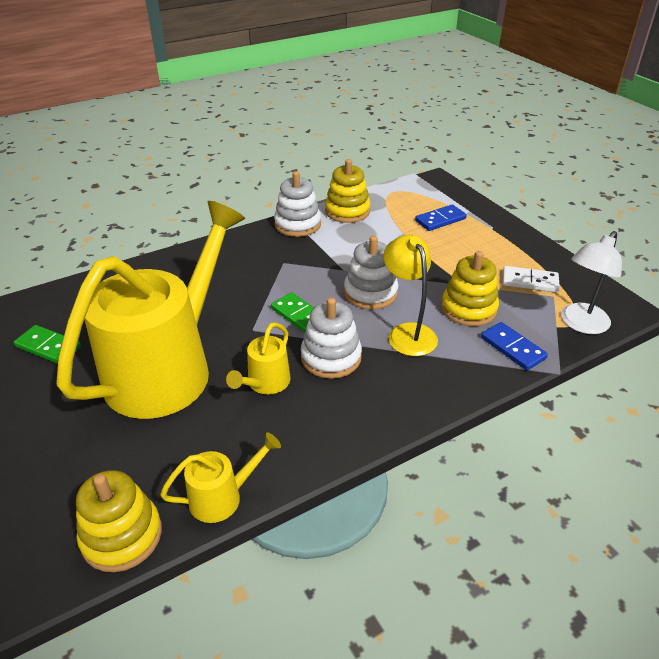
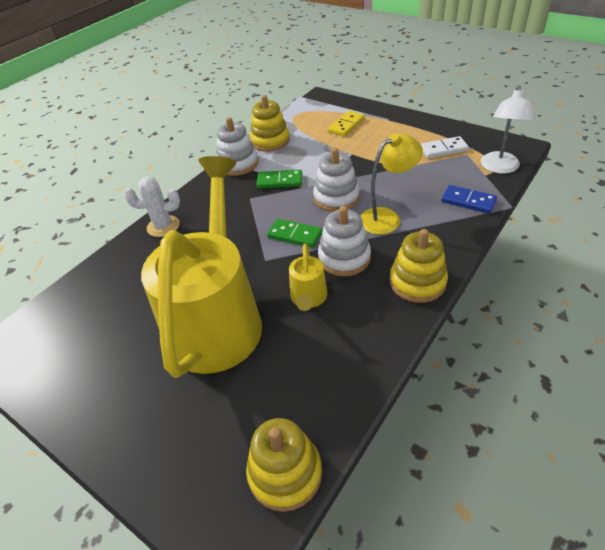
camera: 20 degrees left, 5 degrees up
green domino [14,325,81,364] -> green domino moved to [256,170,302,189]
yellow watering can [160,432,281,523] -> none
yellow lamp [383,235,438,356] -> yellow lamp turned 105 degrees clockwise [360,133,423,235]
blue domino [415,204,467,231] -> yellow domino [328,111,365,136]
yellow stacking toy [441,251,499,326] -> yellow stacking toy moved to [390,229,448,303]
none -> white cactus [124,177,180,237]

